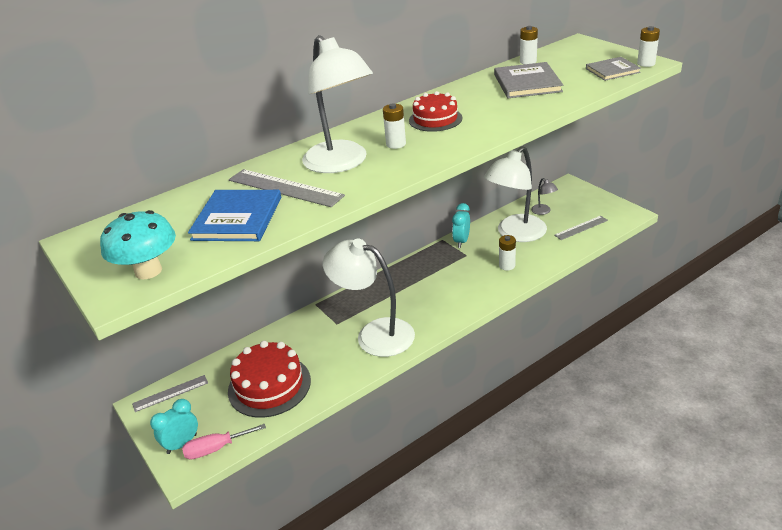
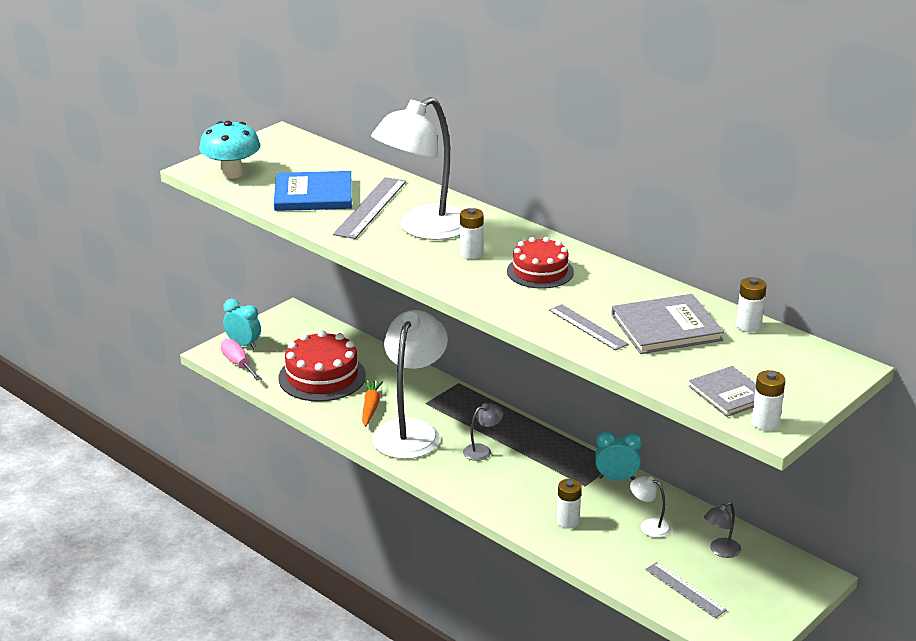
camera: 75 degrees right, 5 degrees down
grey ruler [132,375,208,412] -> grey ruler moved to [549,304,629,351]
white lamp [484,146,547,242] -> white lamp [630,476,671,538], size x0.41
none -> orange carrot [362,380,383,427]
none -> grey lamp [463,403,503,461]

